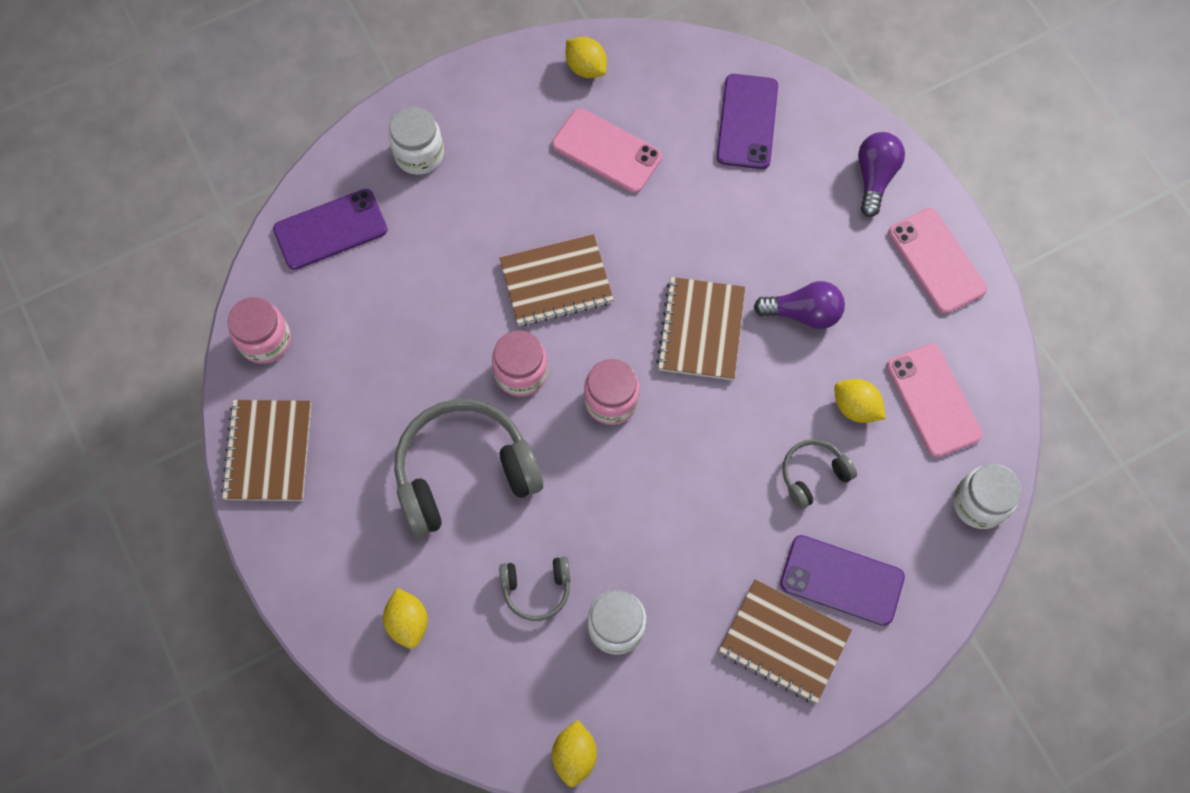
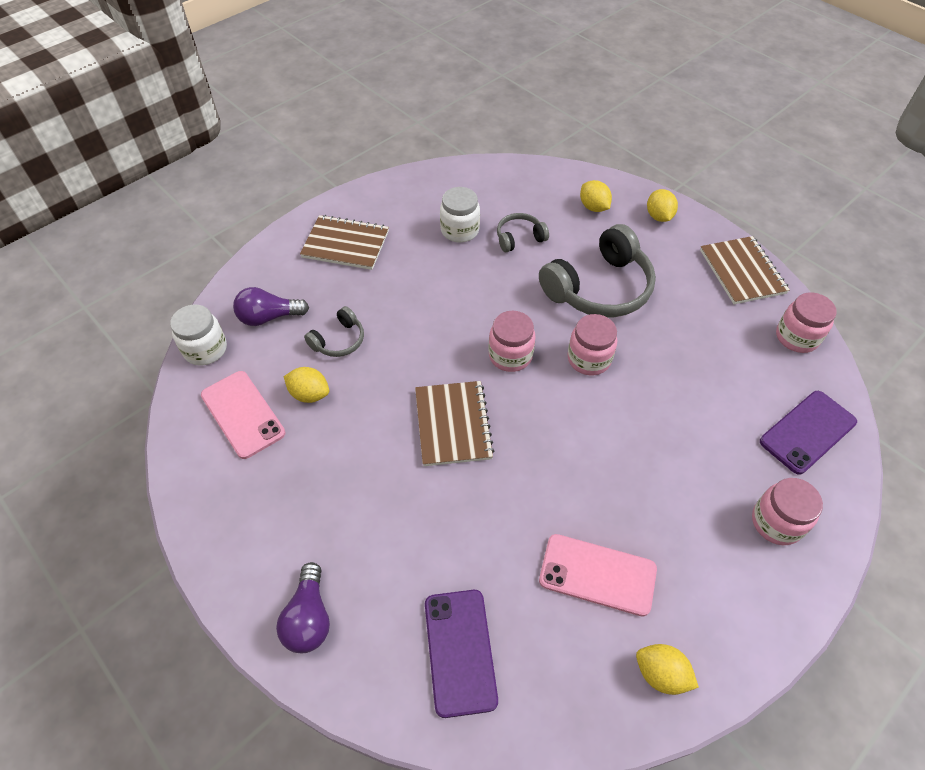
camera: 165 degrees right, 15 degrees down
white jar [389,107,444,175] -> pink jar [752,478,823,545]
brown notebook [499,234,614,326] -> none
yellow lemon [552,720,597,787] -> yellow lemon moved to [647,189,678,222]
purple light bulb [754,281,845,329] -> purple light bulb moved to [233,287,309,326]
purple phone [780,535,905,626] -> none
pink phone [888,208,987,314] -> none

